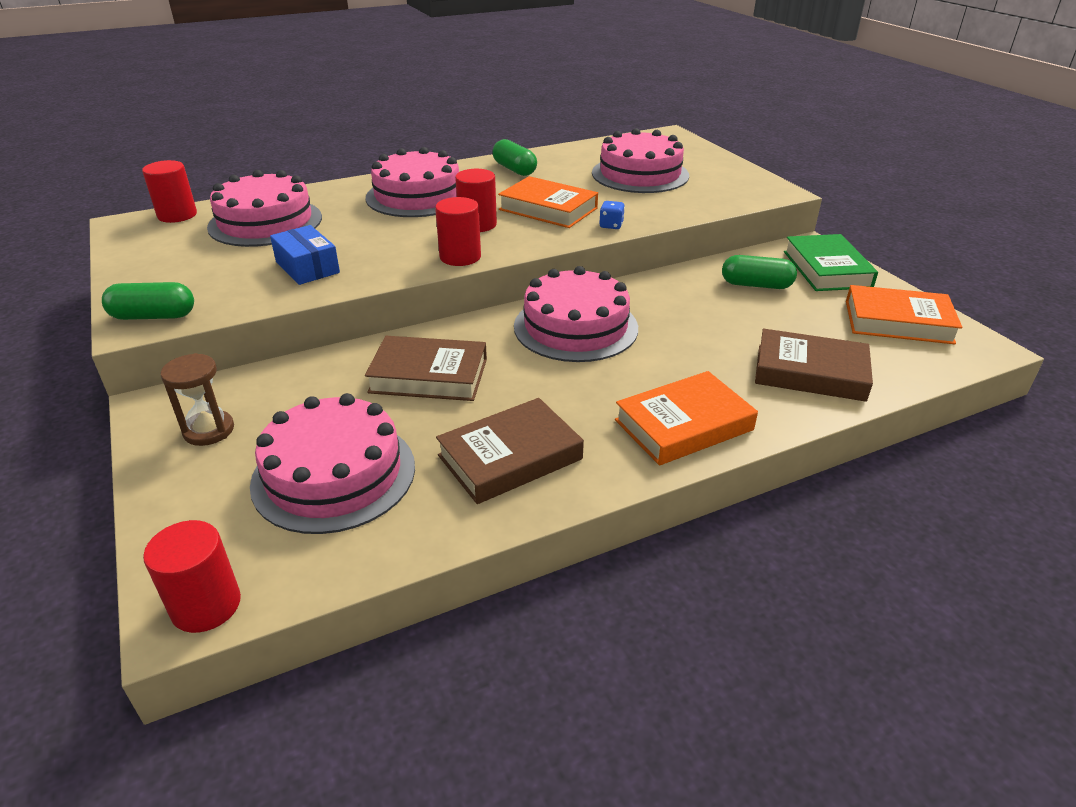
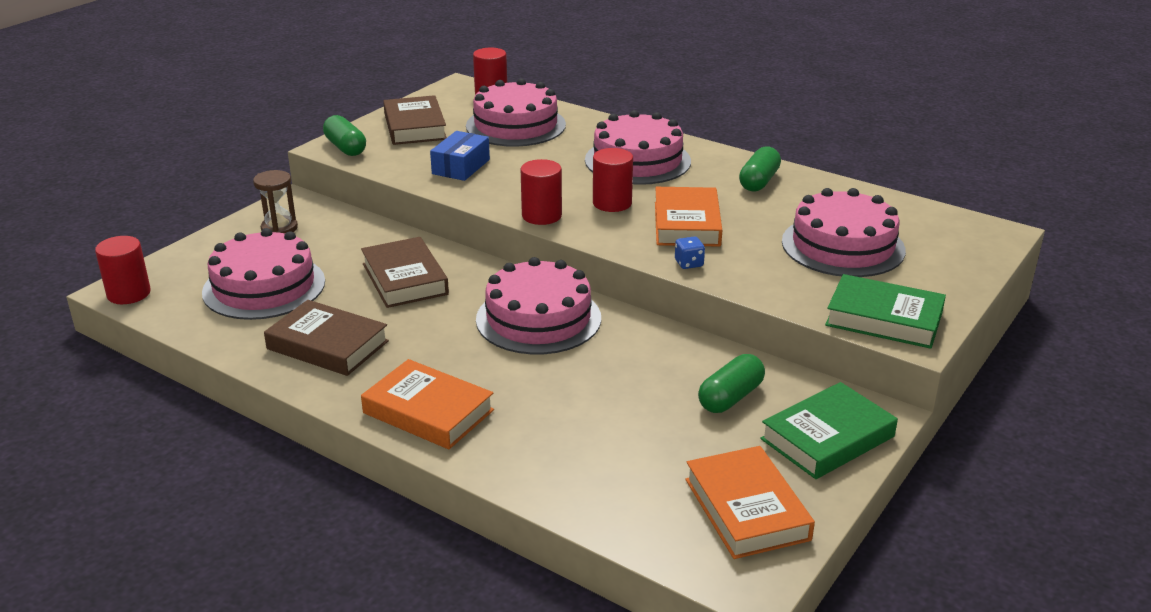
camera: 60 degrees right, 5 degrees down
green capsule [722,255,797,289] -> green capsule turned 60 degrees clockwise [698,354,765,413]
brown book [755,329,873,402] -> brown book moved to [383,95,447,145]
none -> green book [825,274,946,349]

